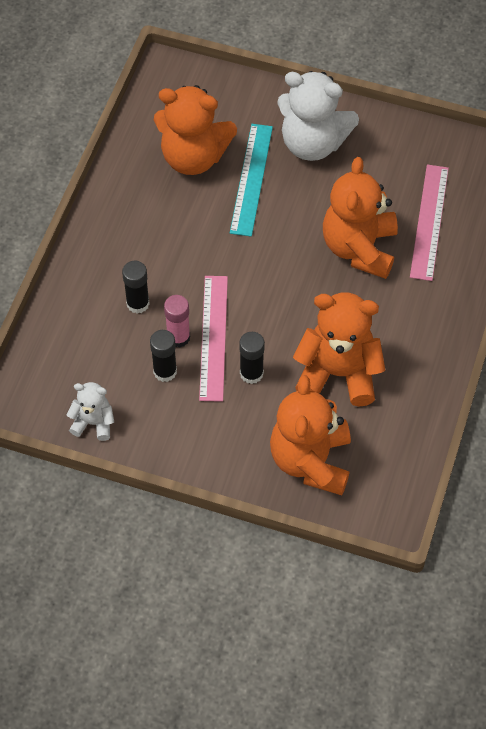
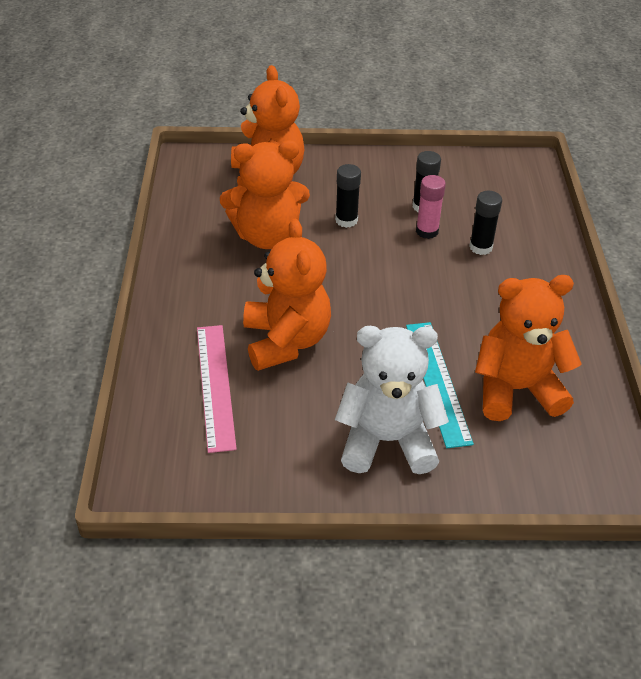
camera: 160 degrees right, 15 degrees down
white teddy bear [67,382,114,441] -> none
pink ruler [199,276,228,402] -> none

